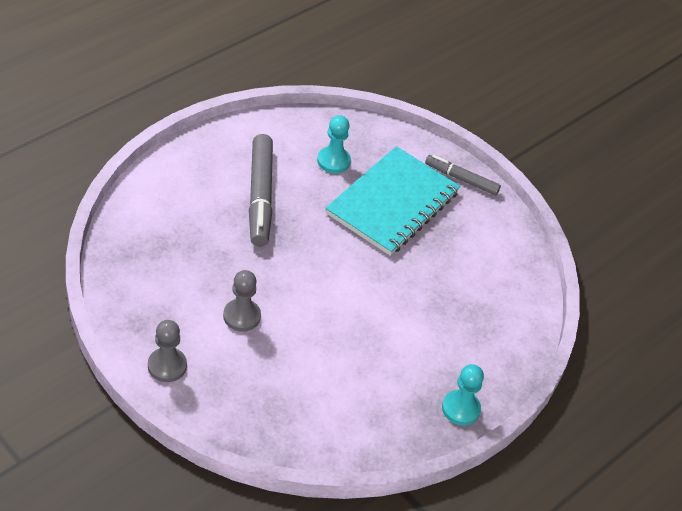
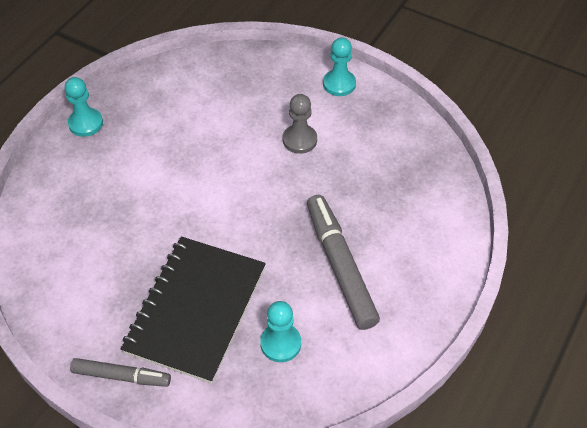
camera: 170 degrees right, 5 degrees up
grey pawn [148,320,187,382] -> turquoise pawn [323,37,356,96]
turquoise notebook [326,146,460,256] -> black notebook [121,237,266,384]

